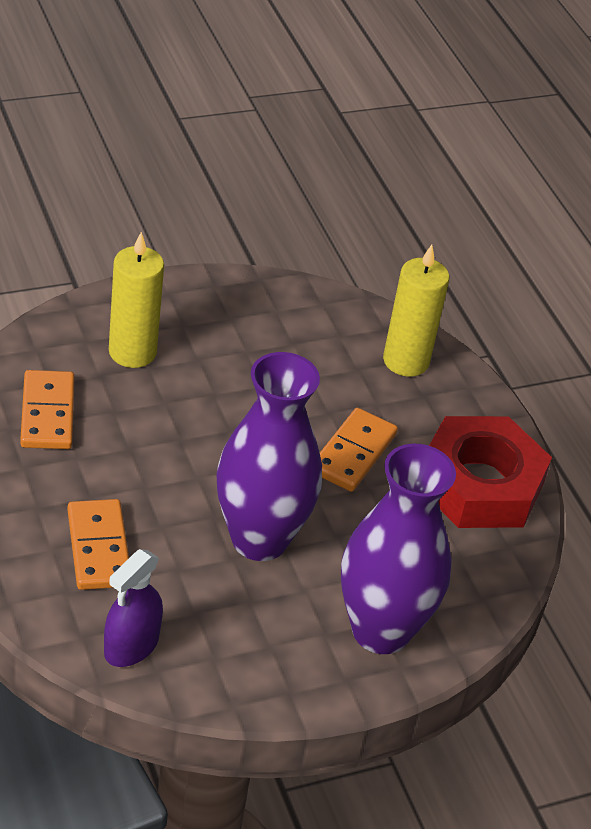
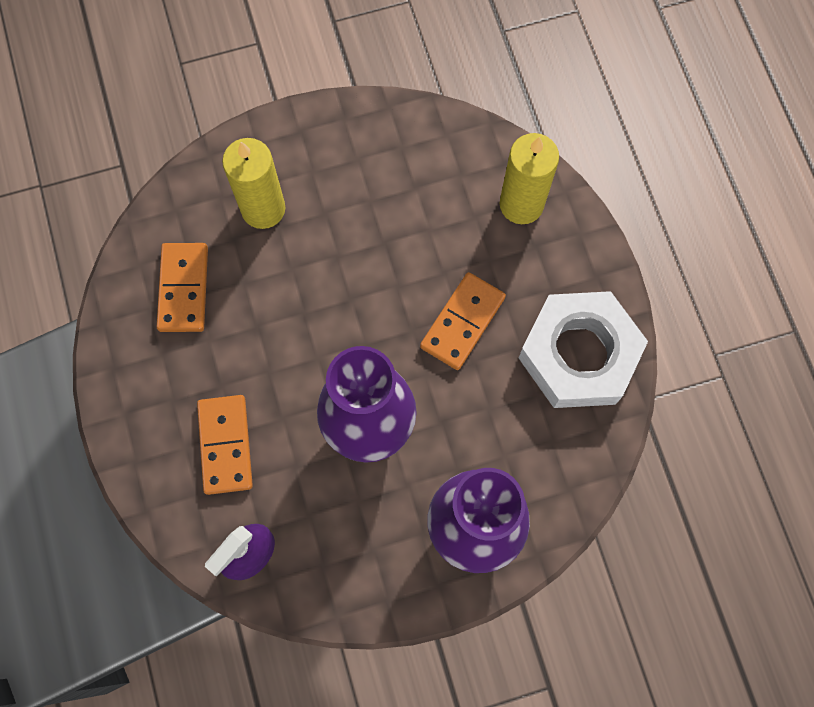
camera: 10 degrees right, 30 degrees up
red nut [429,416,552,528] -> white nut [519,291,648,408]

